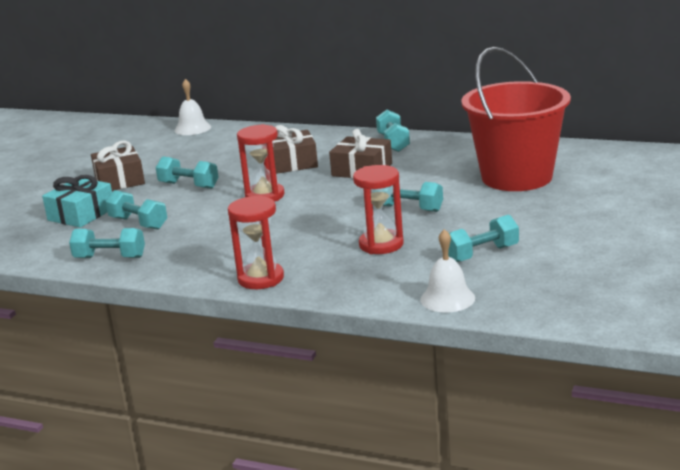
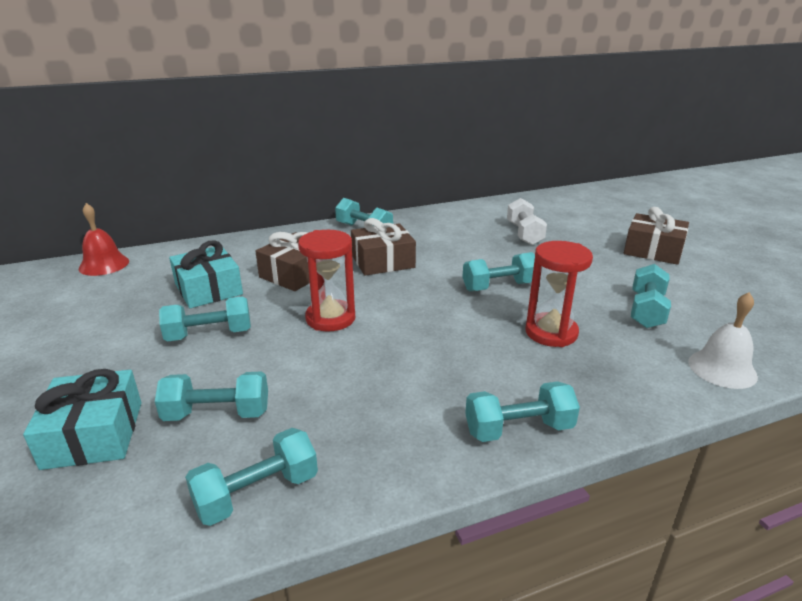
camera: 45 degrees left, 5 degrees up
brown gift [91,141,145,191] -> brown gift moved to [624,207,689,265]
white bell [174,79,211,135] -> red bell [79,203,129,276]
red hourglass [228,195,284,289] -> turquoise dumbbell [465,381,580,442]
red bucket [462,47,571,191] -> white dumbbell [507,198,547,245]
none -> turquoise gift [169,240,243,308]

